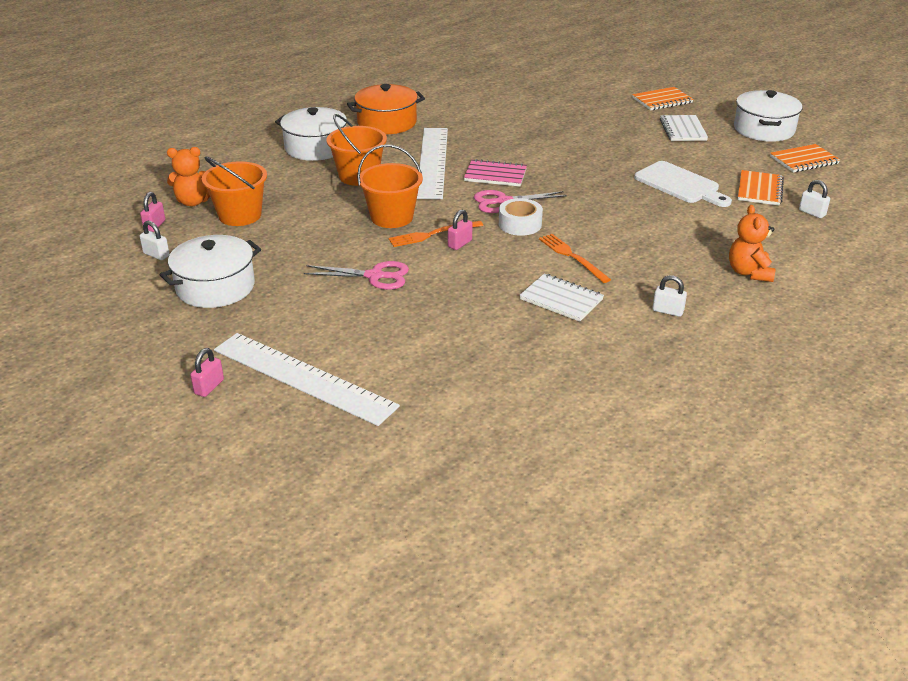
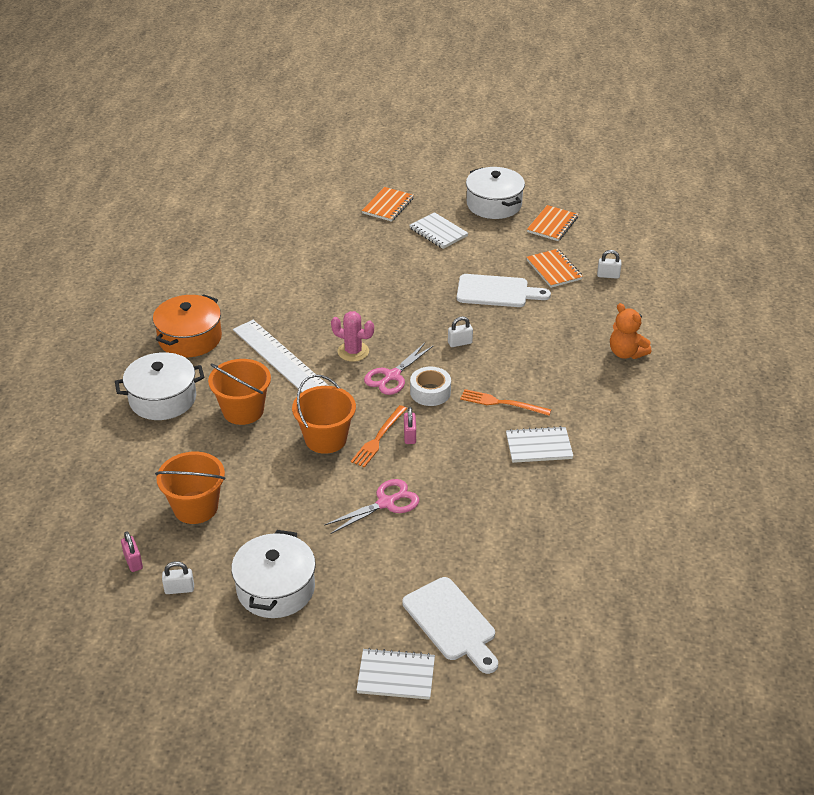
camera: 40 degrees left, 5 degrees up
orange teddy bear [167,147,210,207] -> none
pink padlock [190,348,224,397] -> white notebook [356,648,435,700]
white ruler [214,333,400,426] -> white cutting board [403,577,498,674]
pink notebook [464,159,527,186] -> pink cactus [331,311,374,362]
white padlock [653,275,687,317] -> white padlock moved to [448,316,473,347]

